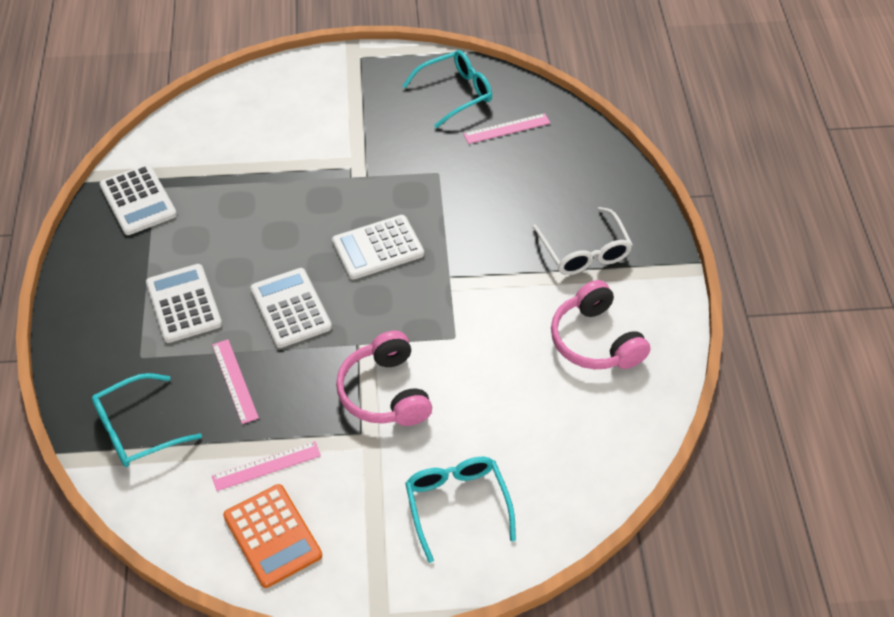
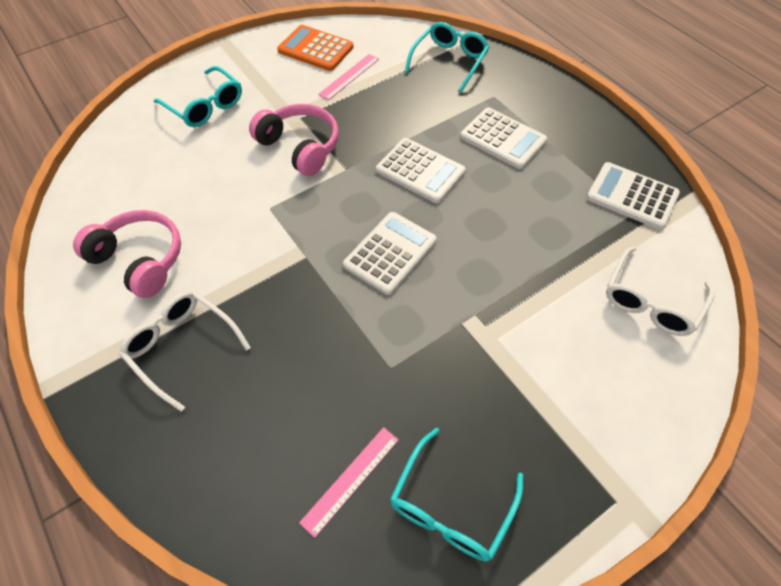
camera: 150 degrees right, 5 degrees up
pink ruler [212,339,259,424] -> none
none -> white glasses [606,246,715,336]

